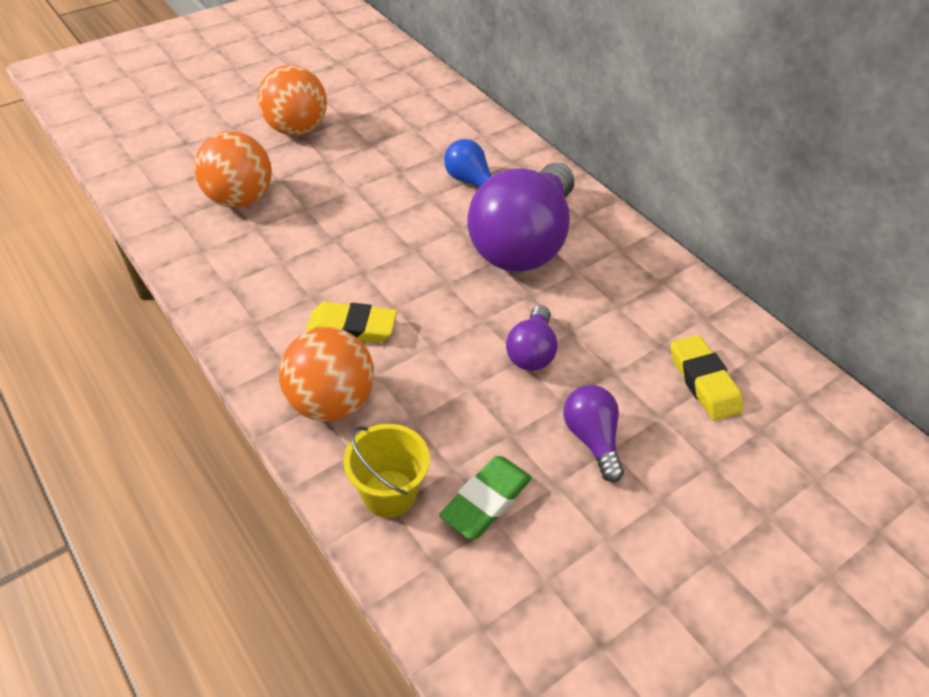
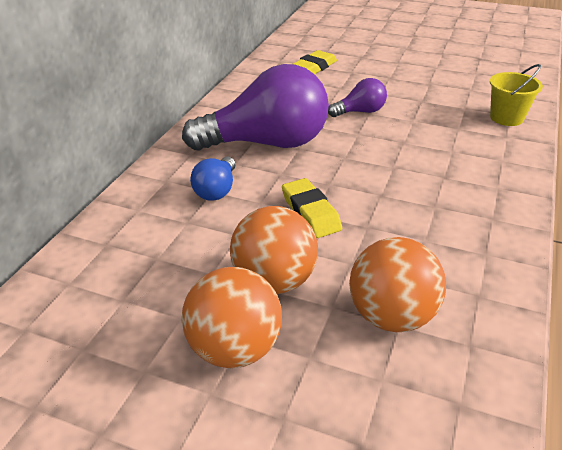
camera: 120 degrees left, 10 degrees down
orange ball [279,327,374,421] -> orange ball moved to [230,206,318,294]
yellow eraser [306,302,397,343] -> yellow eraser moved to [282,178,342,238]
green eraser [439,456,532,539] -> none
purple light bulb [563,385,624,482] -> none

